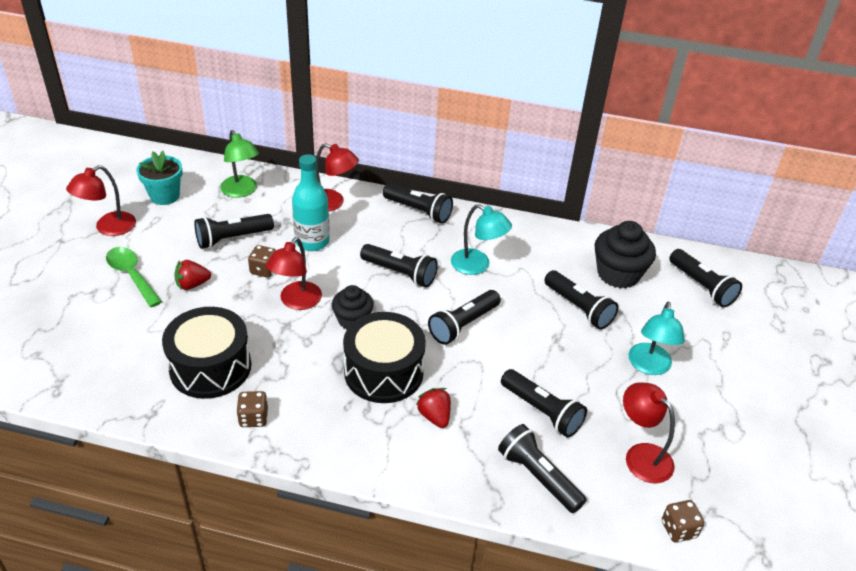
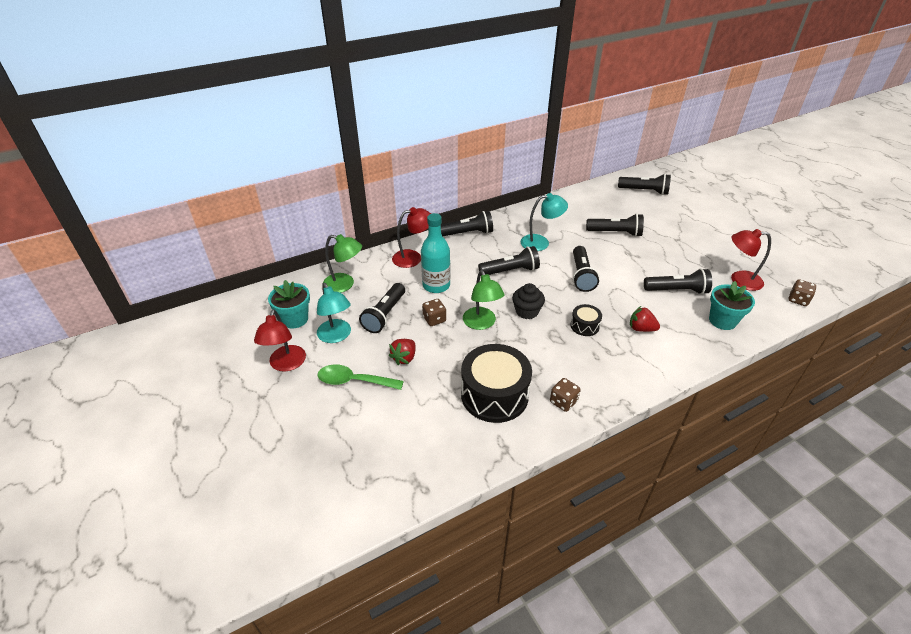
camera: 40 degrees left, 0 degrees up
red lamp [266,237,322,310] -> green lamp [463,270,504,330]
black drum [343,312,426,403] -> black drum [570,304,602,336], size x0.48
black flashlight [498,424,586,513] -> turquoise flower pot [709,281,755,330]
black cupcake [595,221,656,289] -> none
turquoise lamp [628,302,685,375] -> turquoise lamp moved to [317,283,351,343]

